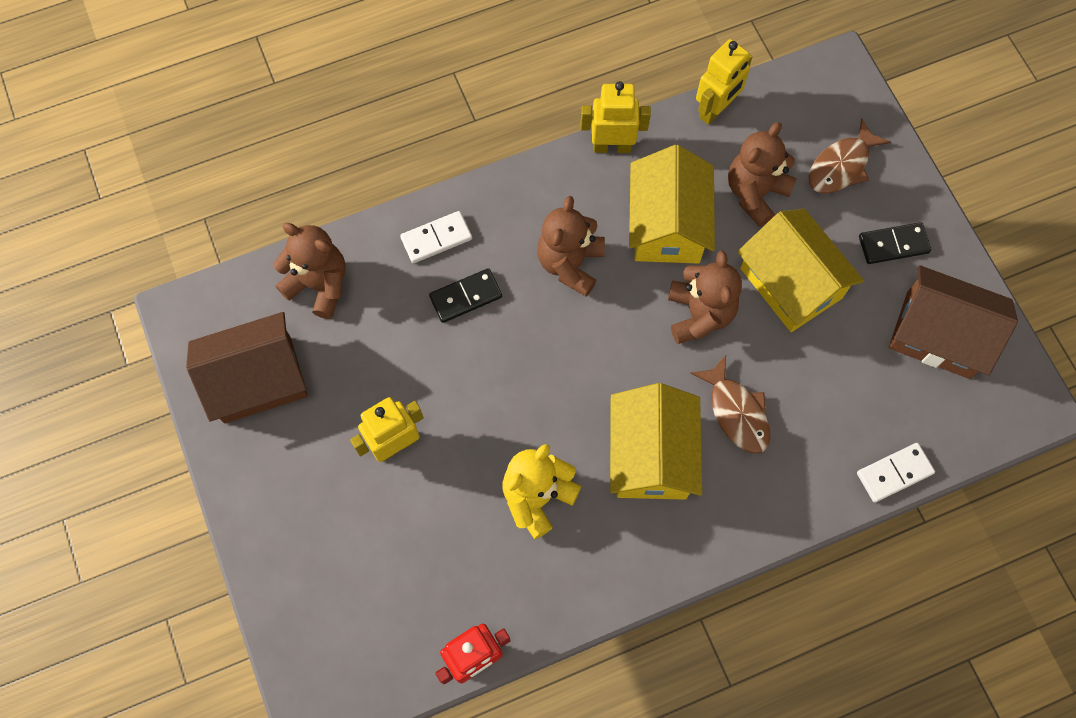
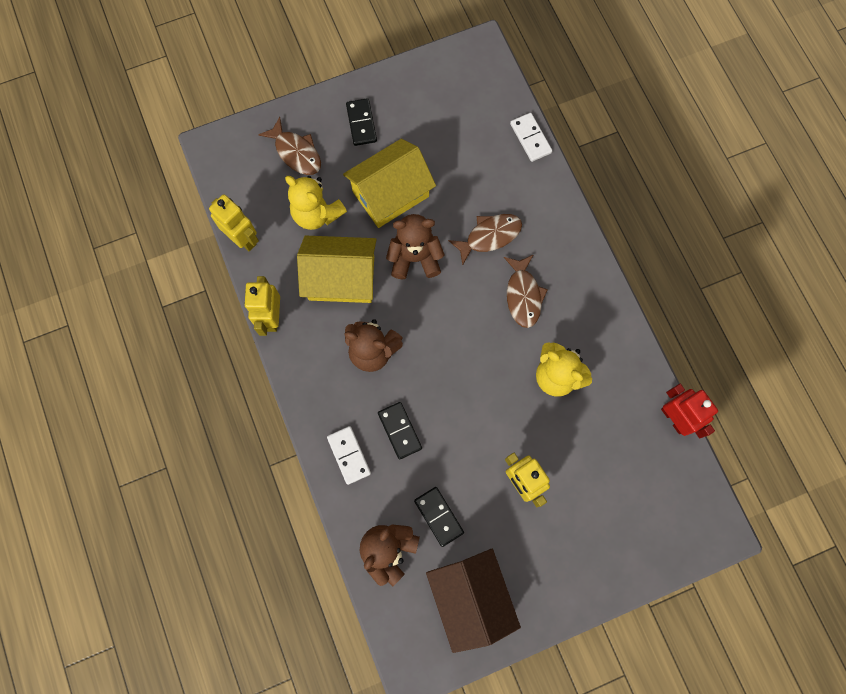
camera: 90 degrees left, 5 degrees up
yellow house [610,383,702,500] -> brown fish [504,255,548,328]
brown teddy bear [728,122,797,227] -> yellow teddy bear [285,176,347,230]
brown house [889,265,1018,379] -> none
none -> black domino [414,487,464,547]

